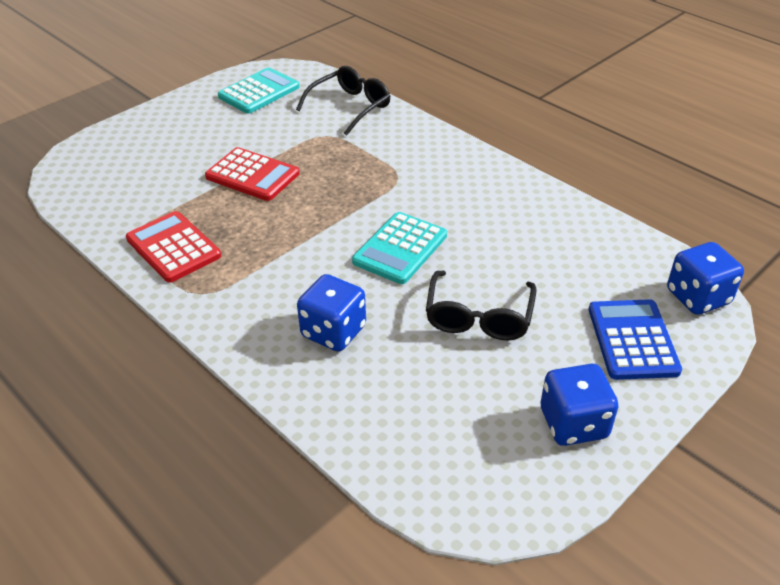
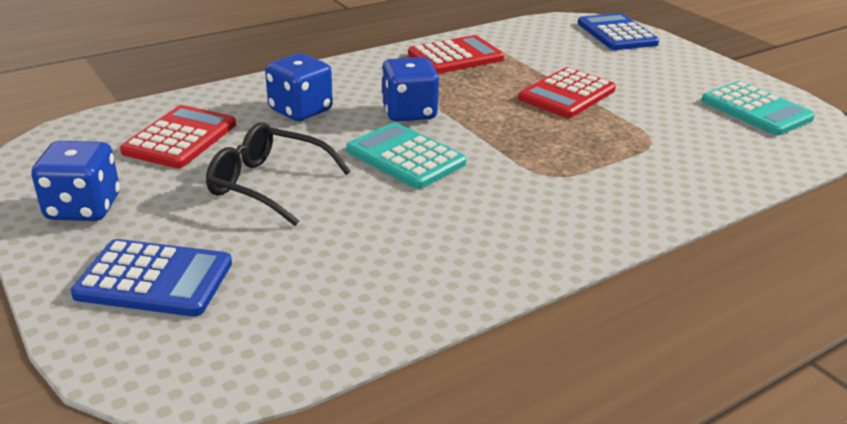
camera: 100 degrees right, 10 degrees down
black glasses [296,66,390,136] -> none
blue dice [667,242,744,315] -> blue dice moved to [381,57,439,122]
none -> red calculator [120,105,236,168]
none -> blue calculator [578,13,659,50]

